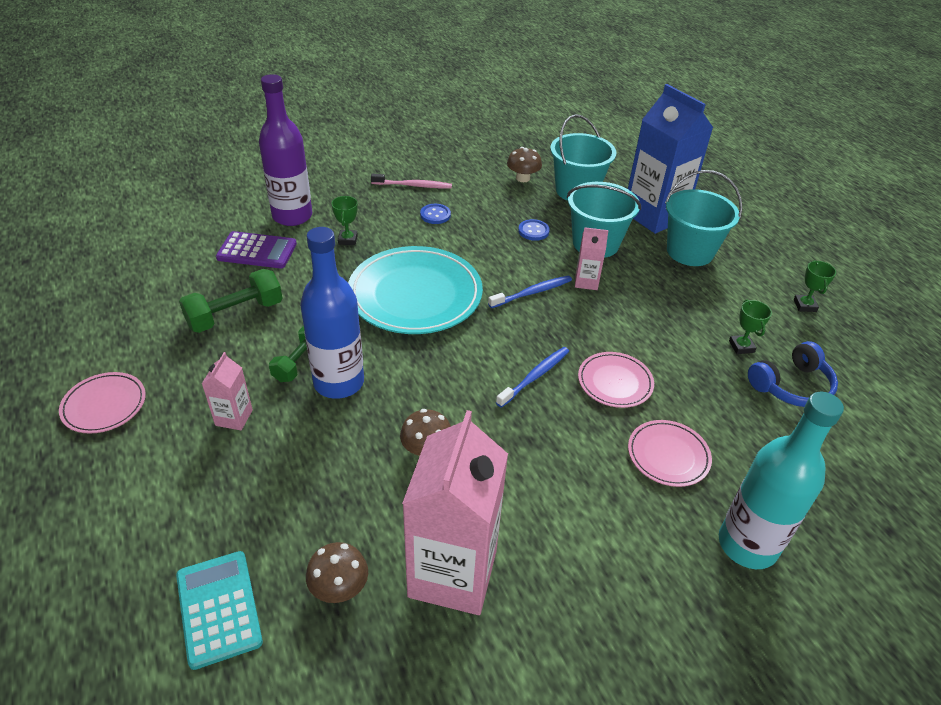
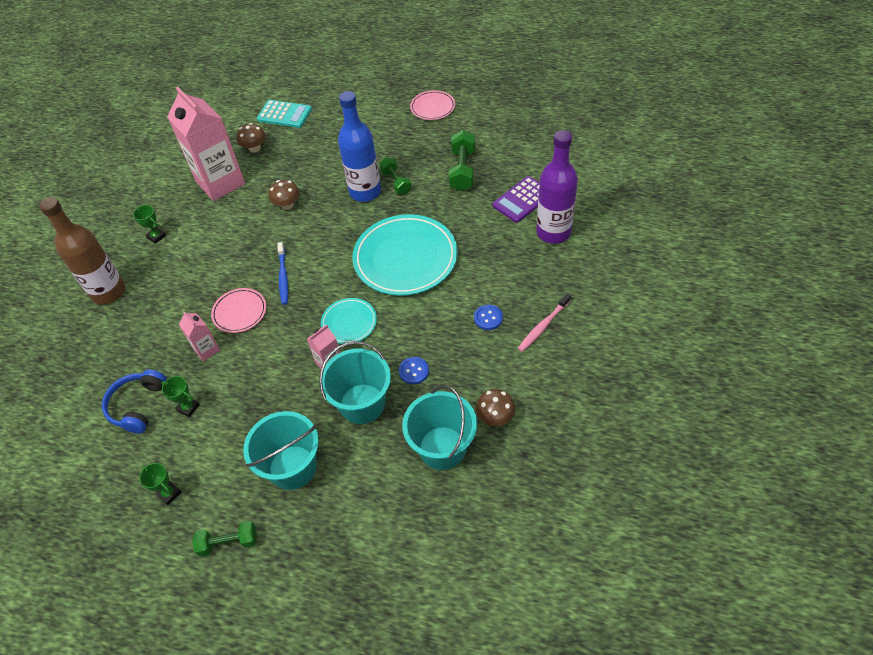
camera: 135 degrees right, 10 degrees up
pink carton [202,352,253,430] -> pink carton moved to [179,311,220,362]
green trophy [331,196,358,245] -> green trophy moved to [133,205,166,244]
blue toothbrush [488,275,572,308] -> turquoise plate [321,298,377,344]
blue carton [628,84,713,234] -> none
pink plate [628,420,712,487] -> none
turquoise bottle [719,392,844,569] -> brown bottle [39,197,125,305]
none -> green dumbbell [192,521,257,557]

